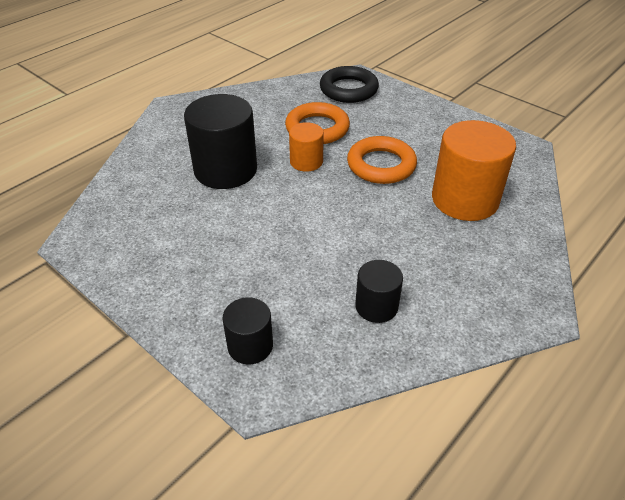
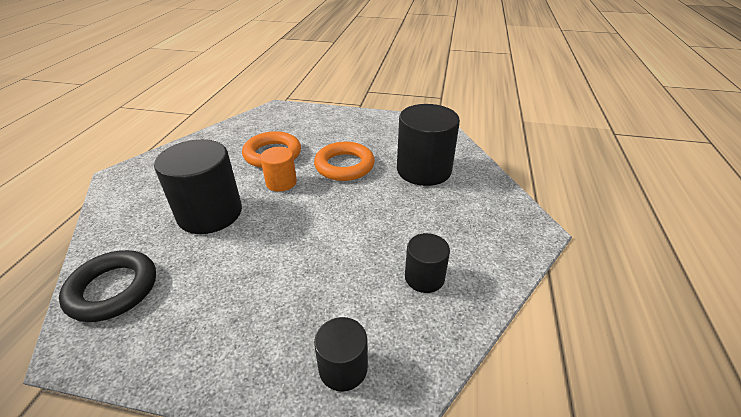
camera: 30 degrees left, 5 degrees down
black ring [320,66,379,103] -> black ring moved to [59,250,156,322]
orange cylinder [432,120,516,221] -> black cylinder [397,104,460,186]

